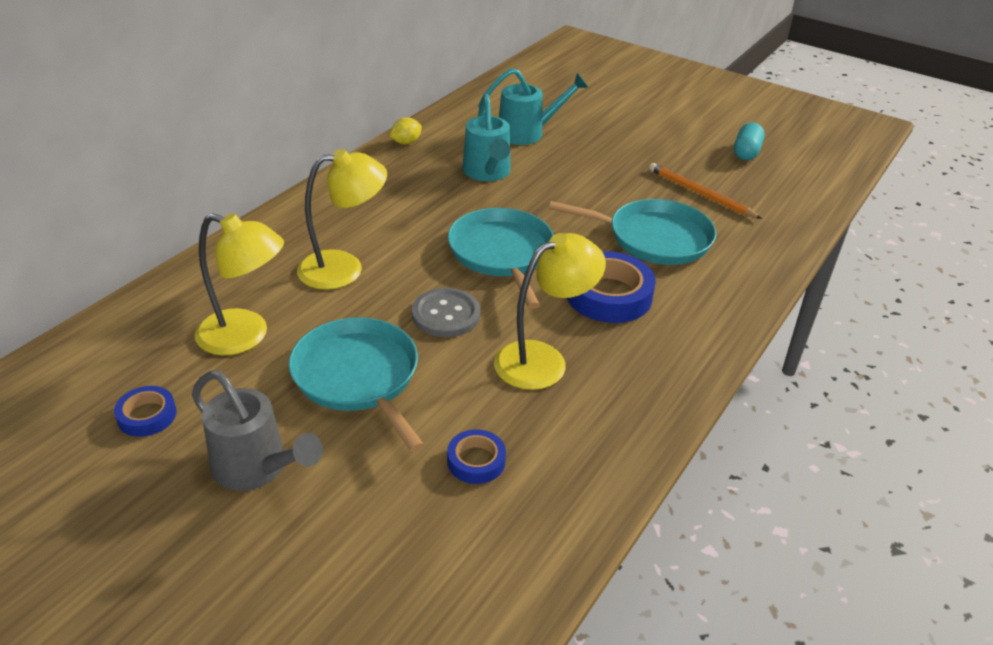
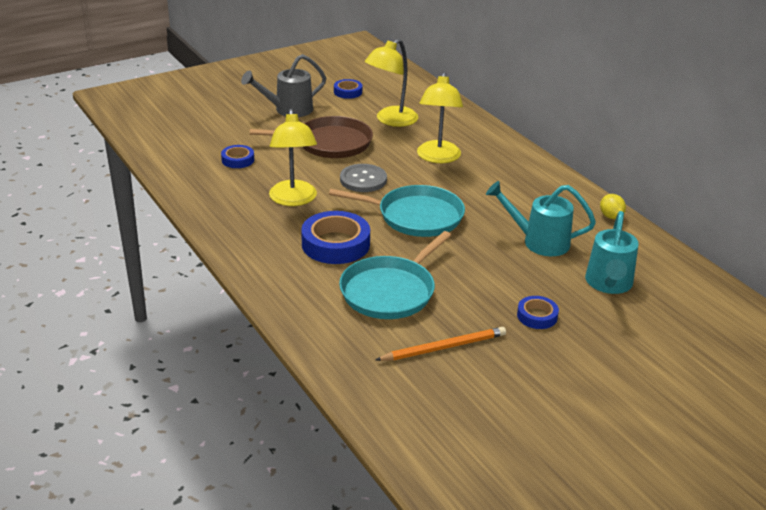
camera: 115 degrees right, 5 degrees down
turquoise pan [289,317,424,452] -> brown pan [250,116,373,158]
turquoise capsule [734,122,764,160] -> none
none -> blue tape [517,296,559,329]

